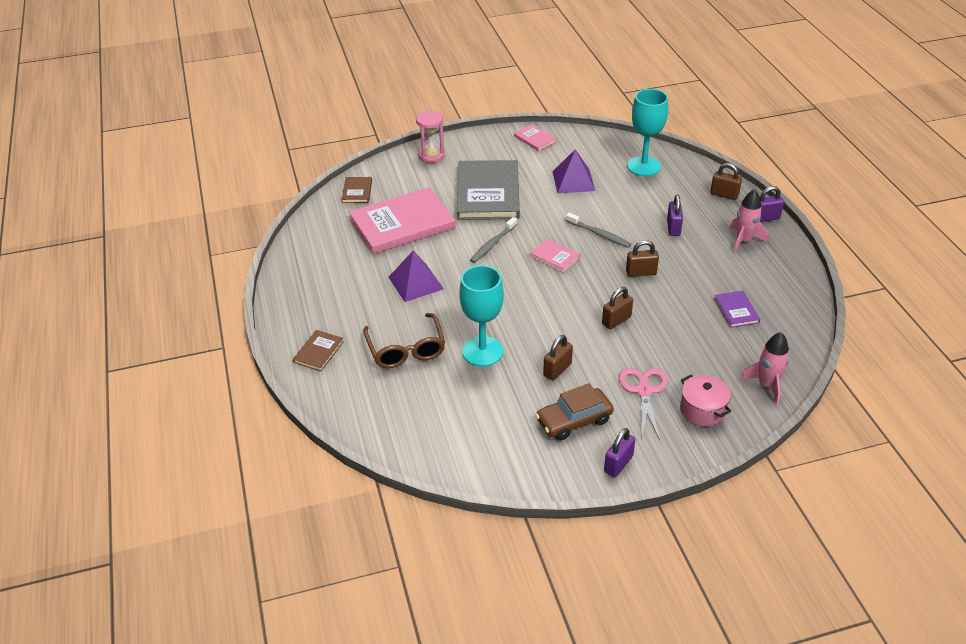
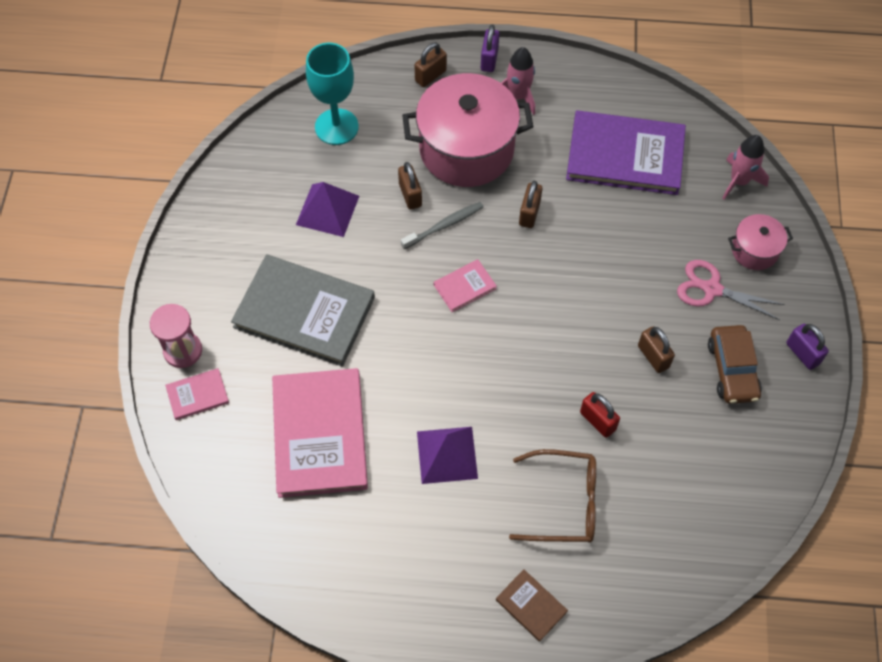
camera: 70 degrees left, 20 degrees up
brown book [341,177,372,203] -> none
turquoise goblet [459,265,504,366] -> red padlock [580,392,620,438]
grey toothbrush [470,217,517,263] -> none
pink book [514,124,557,151] -> pink book moved to [165,368,229,420]
brown padlock [602,287,633,329] -> brown padlock moved to [398,162,422,210]
purple padlock [667,195,683,236] -> pink pot [402,73,533,187]
purple book [714,291,760,328] -> purple book [566,110,686,195], size x2.25

